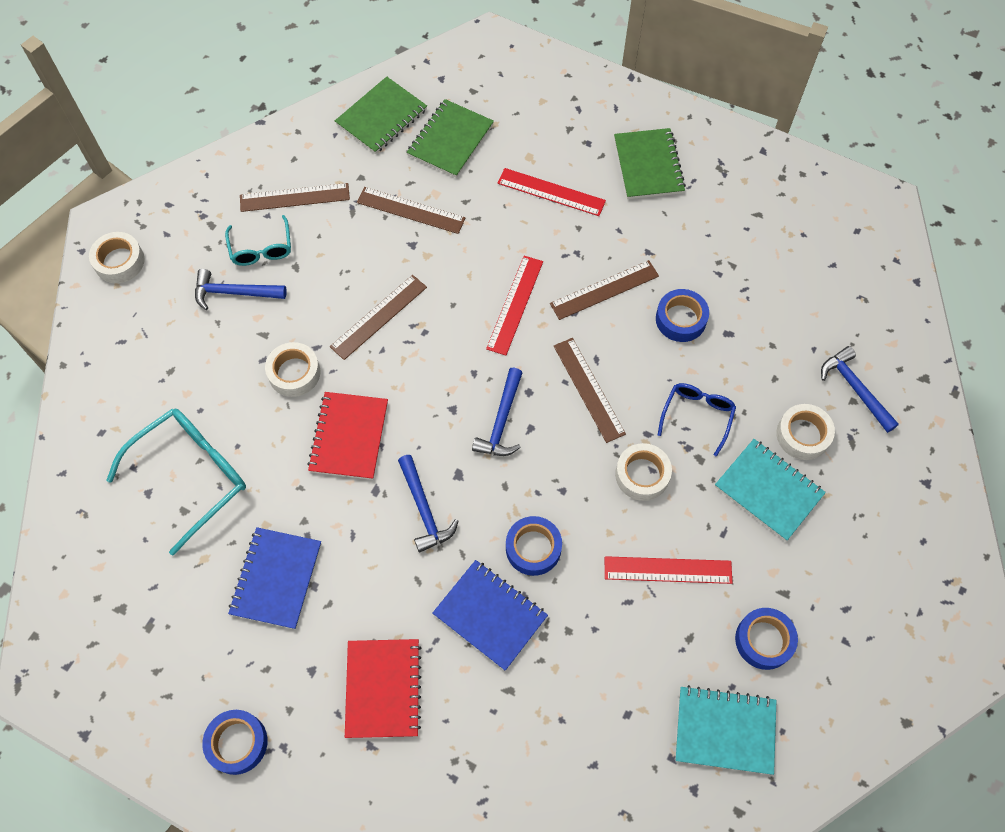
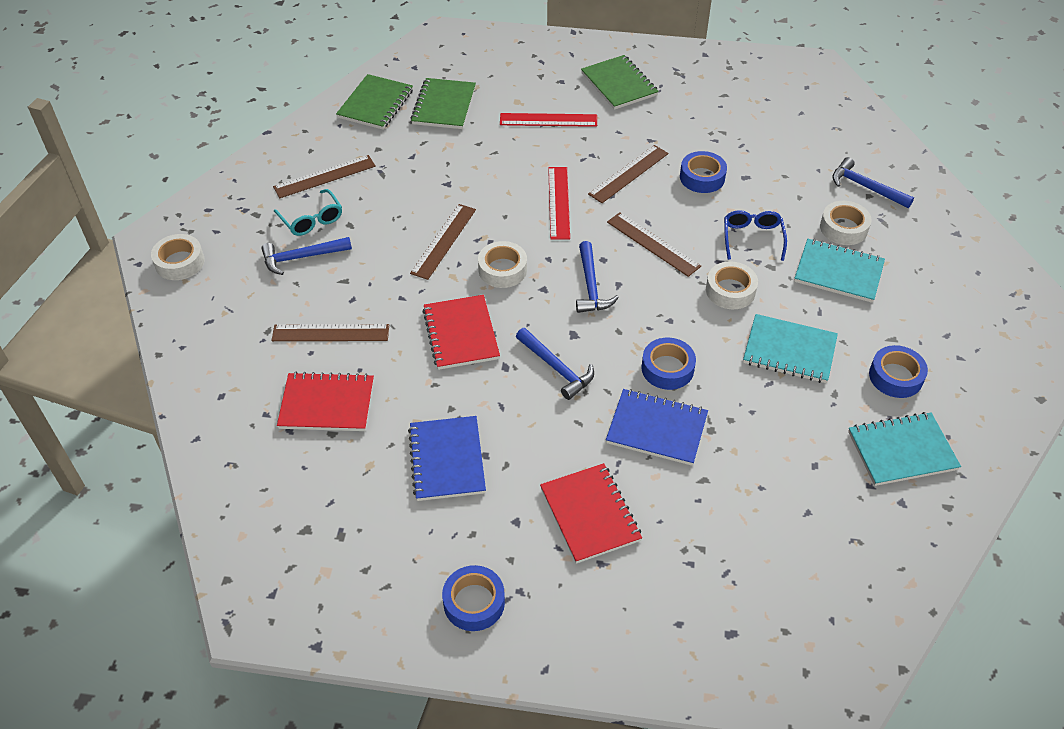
camera: 20 degrees left, 15 degrees down
turquoise glasses [106,409,246,556] -> red notebook [277,372,374,431]
white tape [265,342,320,397] -> white tape moved to [478,241,527,288]
brown ruler [357,187,465,234] -> brown ruler moved to [271,324,389,341]
red ruler [605,556,732,584] -> turquoise notebook [743,314,838,383]

